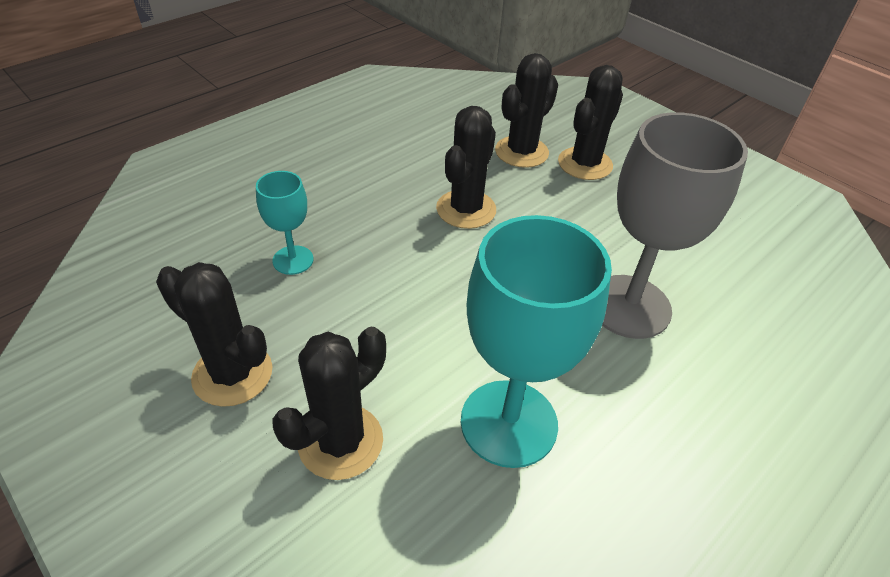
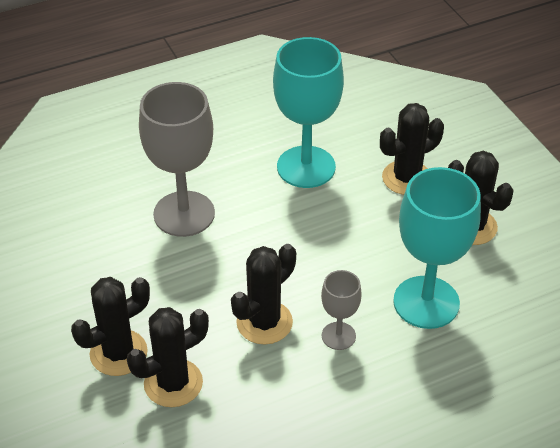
camera: 160 degrees left, 0 degrees up
turquoise goblet [256,171,313,275] -> turquoise goblet [393,167,481,329], size x1.97
none -> grey goblet [321,270,362,350]

